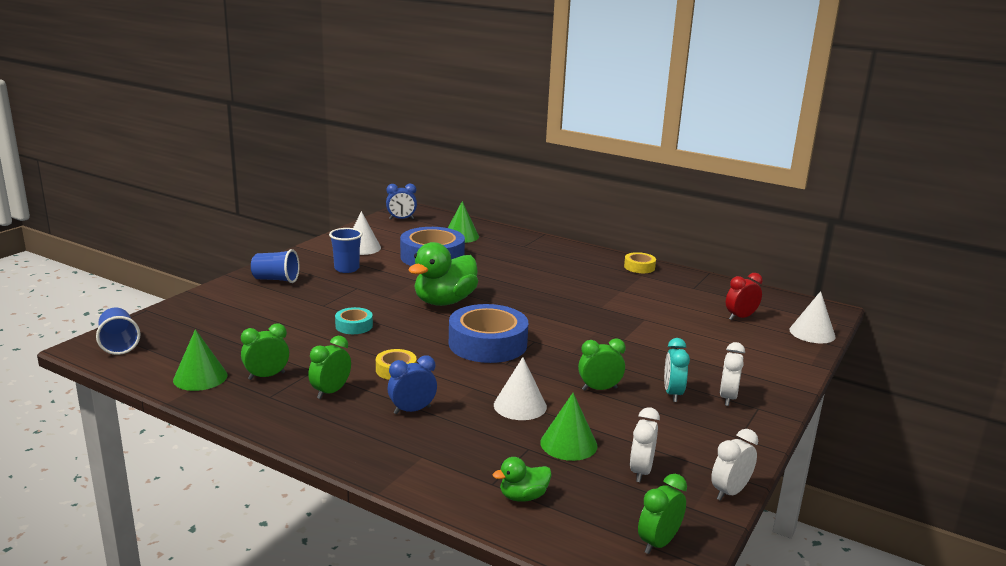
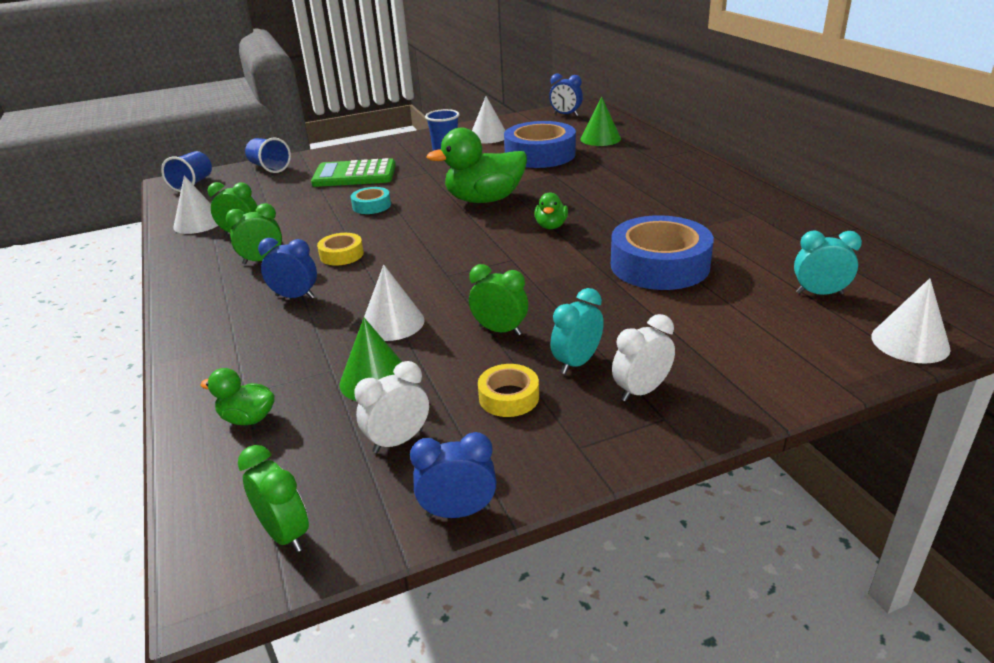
camera: 40 degrees right, 10 degrees up
green cone [173,329,227,391] -> white cone [173,175,218,234]
blue cup [251,249,300,283] -> blue cup moved to [245,138,291,173]
blue tape [449,304,528,363] -> blue tape moved to [611,215,714,290]
yellow tape [624,252,656,273] -> yellow tape moved to [478,364,539,417]
green clock [638,474,687,554] -> green clock turned 60 degrees clockwise [238,445,309,552]
white clock [711,429,758,501] -> blue clock [410,432,497,518]
red clock [726,273,763,320] -> turquoise clock [794,230,862,295]
none -> green calculator [311,158,396,187]
none -> green duck [534,192,568,229]

